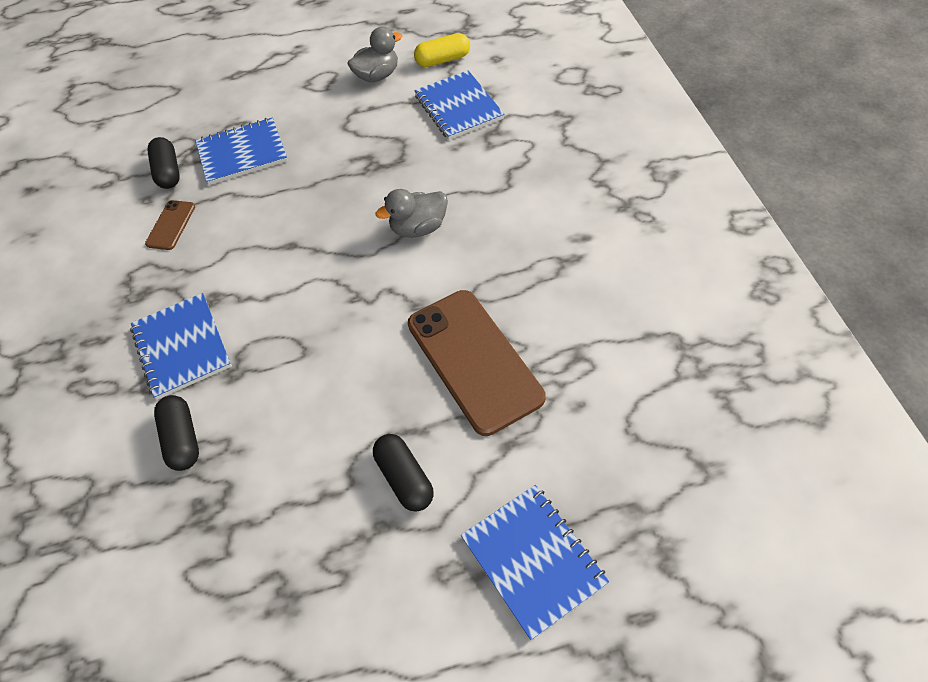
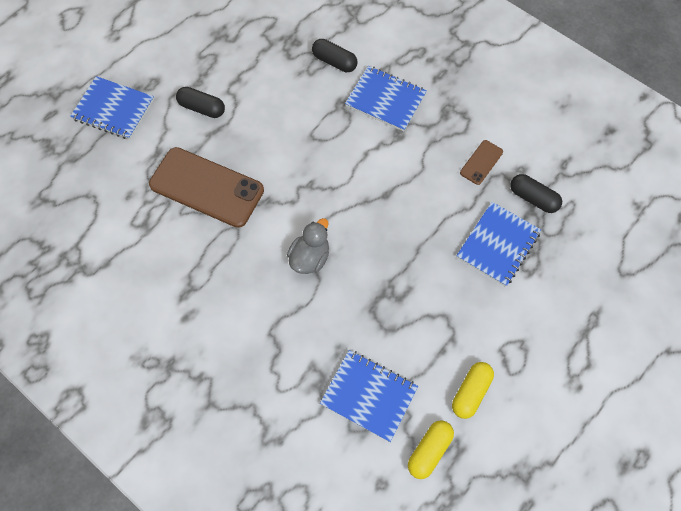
camera: 140 degrees right, 10 degrees up
brown phone [145,200,195,250] -> brown phone turned 60 degrees clockwise [460,140,503,185]
grey duck [347,27,402,82] -> yellow capsule [452,362,494,419]

